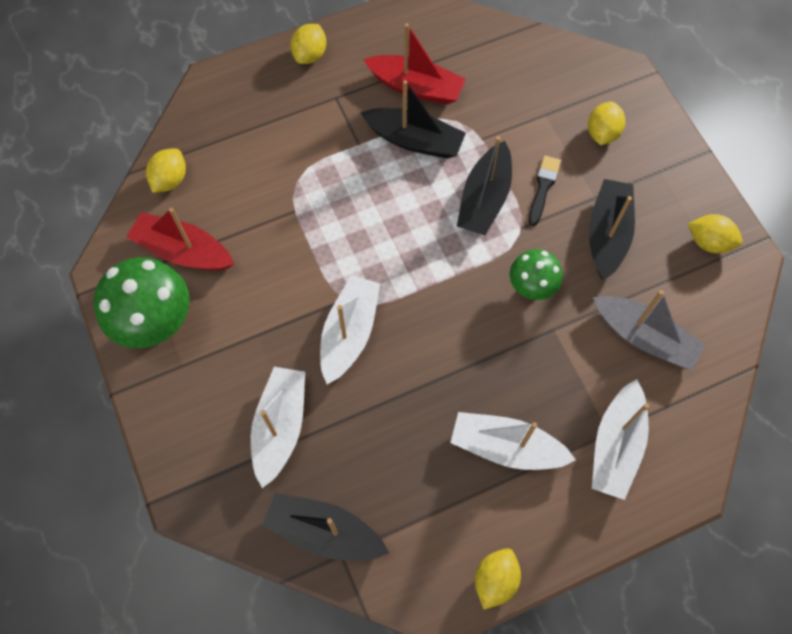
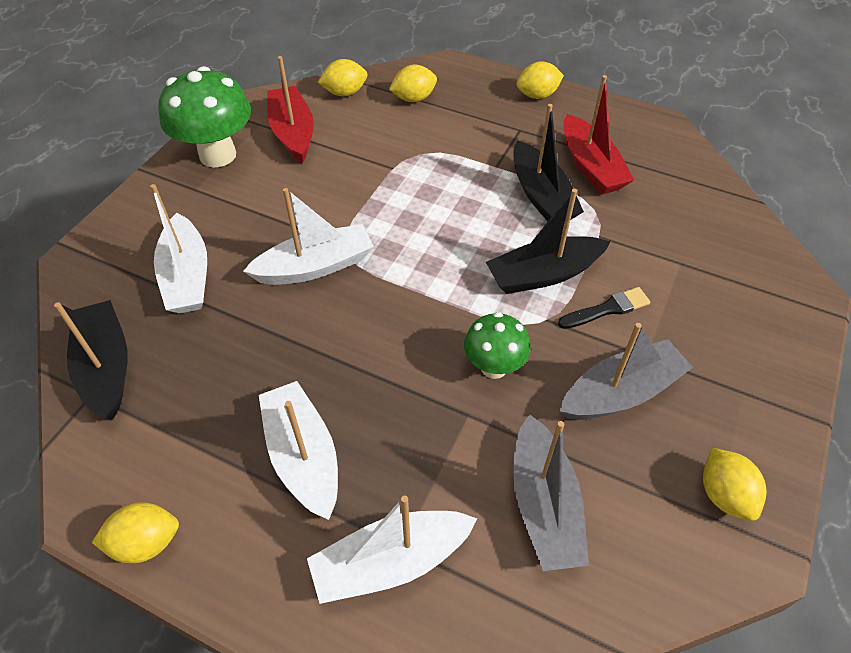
camera: 50 degrees right, 15 degrees down
white boat [251,367,305,488] -> white boat turned 105 degrees clockwise [150,184,207,314]
yellow lemon [588,102,625,145] -> yellow lemon moved to [389,65,437,102]
black boat [589,179,635,280] -> grey boat [560,323,693,420]

